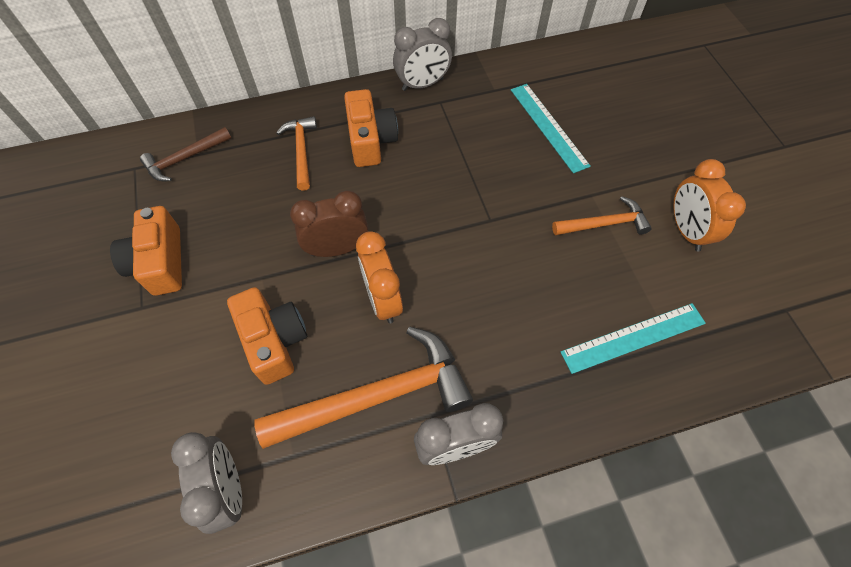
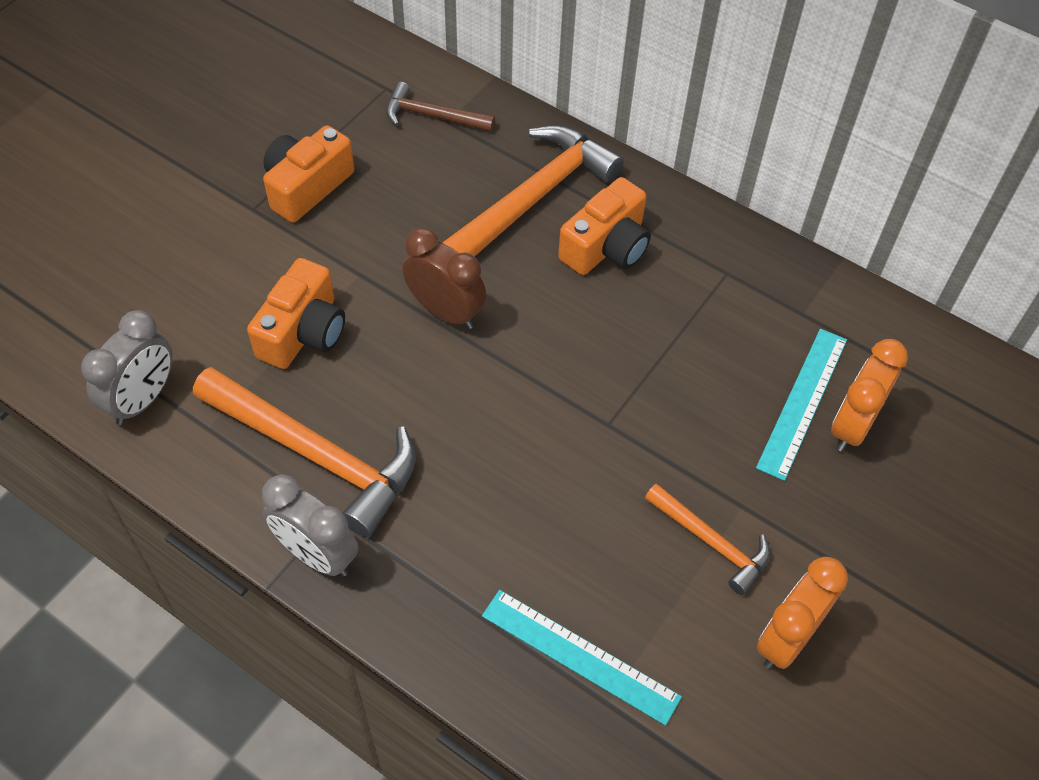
camera: 50 degrees right, 5 degrees down
orange hammer [276,116,317,191] -> orange hammer [442,125,624,257], size x1.84
orange clock [356,231,403,323] -> orange clock moved to [831,339,908,452]
grey clock [393,18,452,91] -> none

